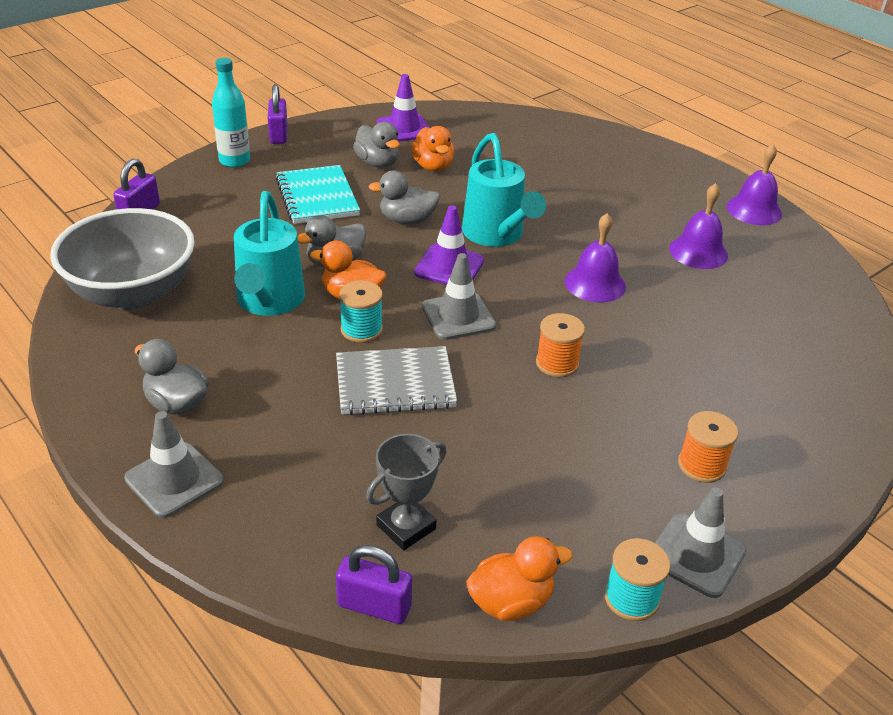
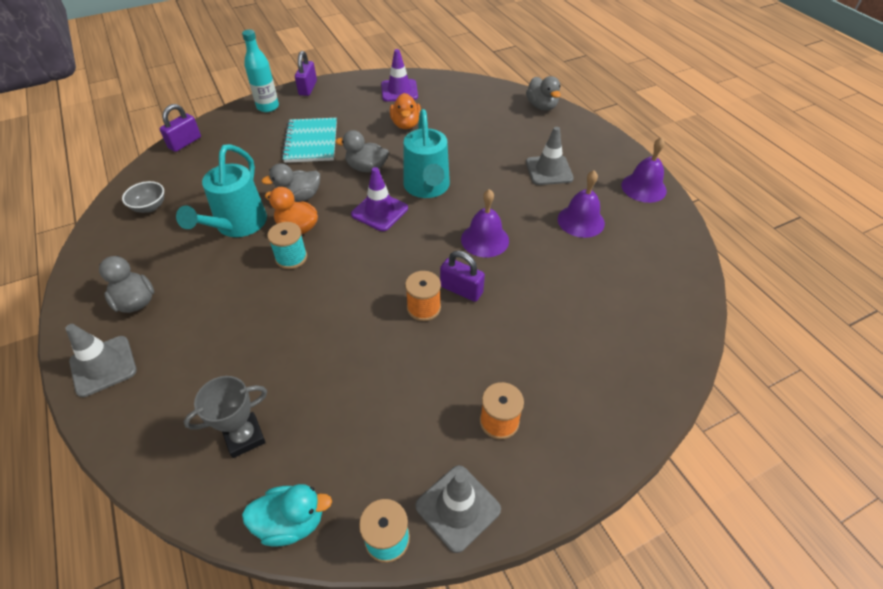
camera: 15 degrees right, 10 degrees up
grey bowl [50,208,195,310] -> grey bowl [122,181,164,213], size x0.41
grey notebook [336,346,457,415] -> none
purple padlock [336,545,412,624] -> purple padlock moved to [440,251,485,302]
grey duck [353,122,400,168] -> grey duck moved to [526,76,561,110]
grey traffic cone [422,253,496,340] -> grey traffic cone moved to [526,127,574,185]
orange duck [466,536,573,621] -> turquoise duck [242,484,332,547]

